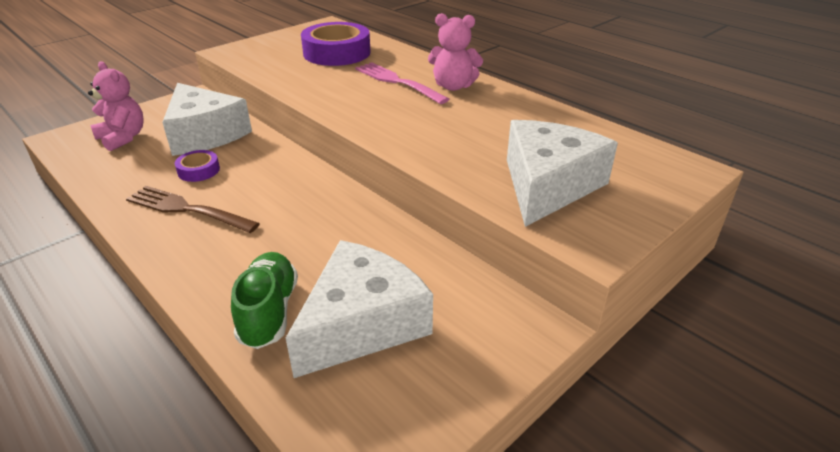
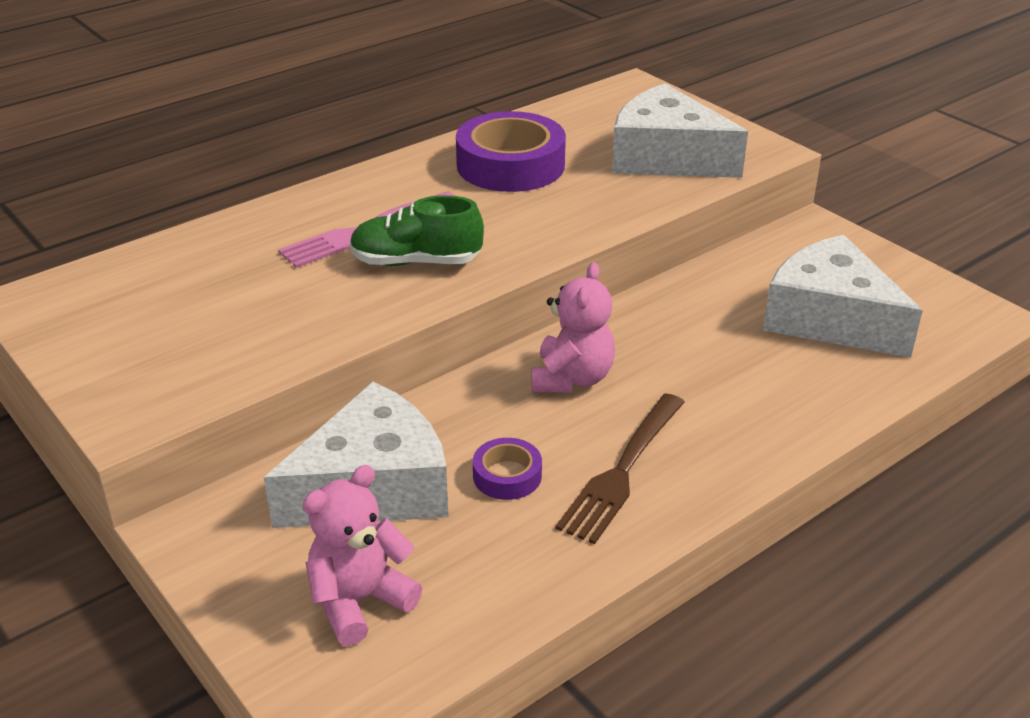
camera: 85 degrees left, 0 degrees up
green shoe [231,252,298,349] -> green shoe moved to [350,195,484,266]
purple tape [301,22,371,66] -> purple tape moved to [456,111,566,192]
pink teddy bear [428,13,483,91] -> pink teddy bear moved to [531,262,615,393]

